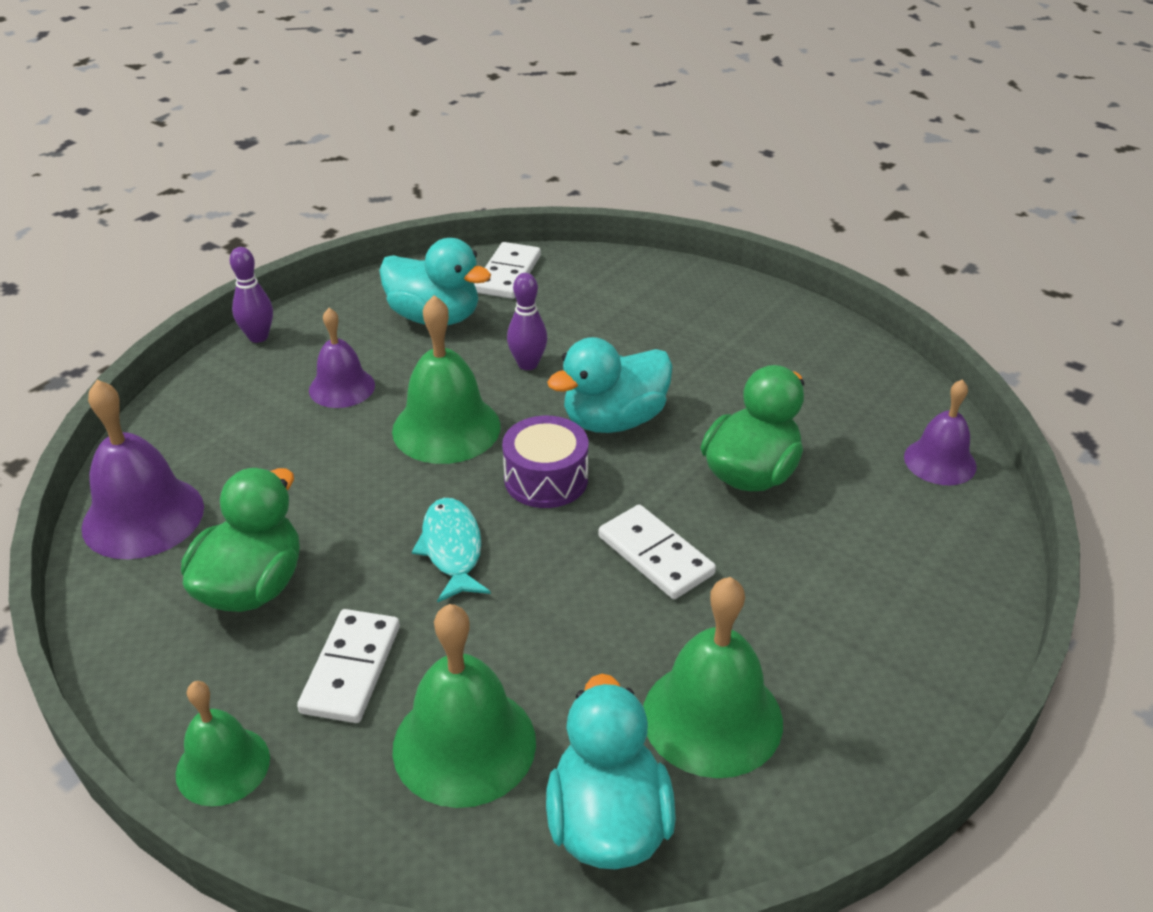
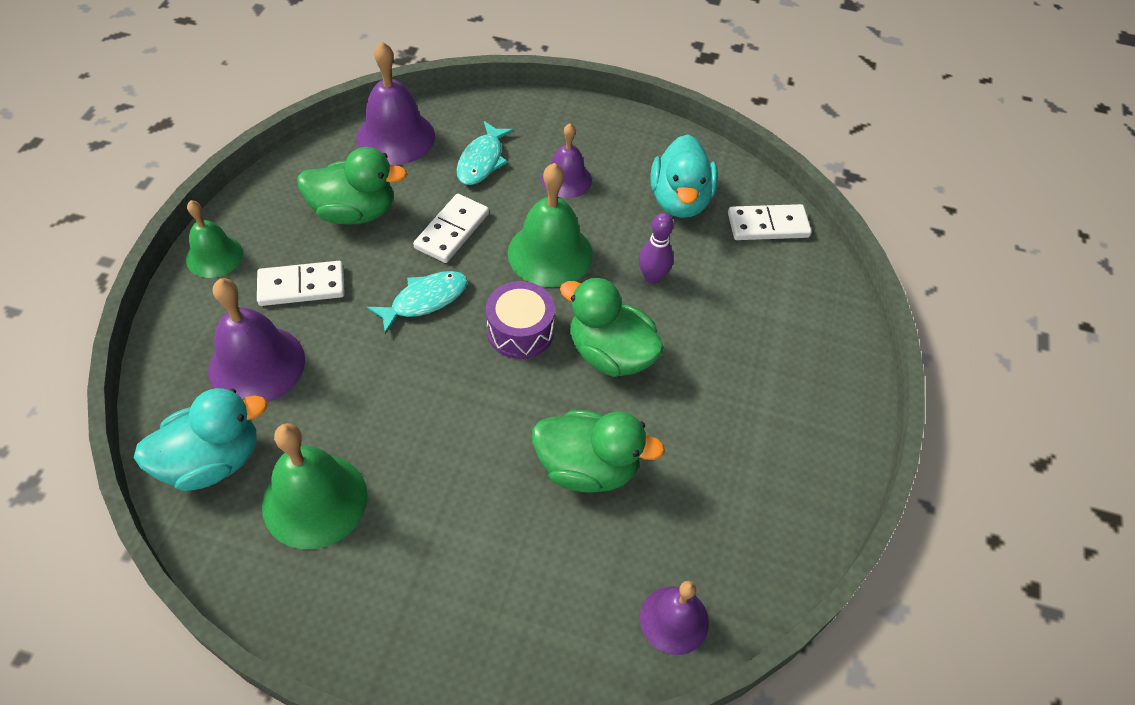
camera: 65 degrees right, 15 degrees up
purple bowling pin [230,247,273,343] -> none
green bell [393,604,536,808] -> purple bell [208,278,305,402]
turquoise duck [547,337,673,433] -> green duck [560,277,664,377]
white domino [599,505,716,599] -> white domino moved to [413,194,489,263]
none -> turquoise fish [457,121,514,185]

